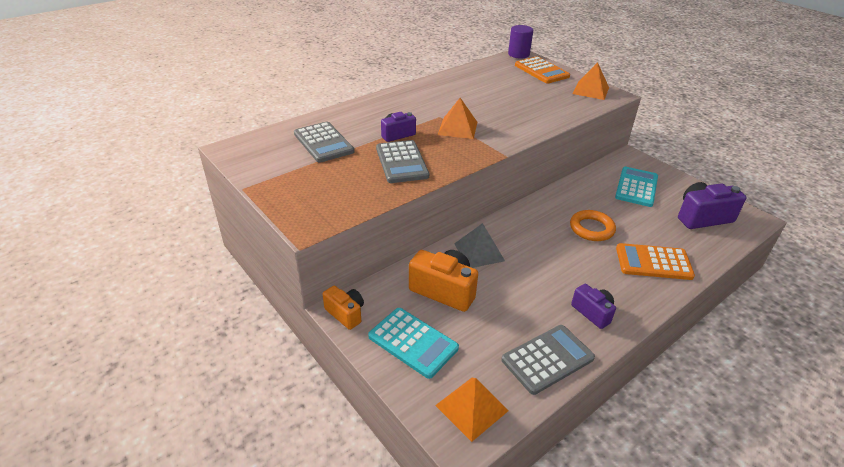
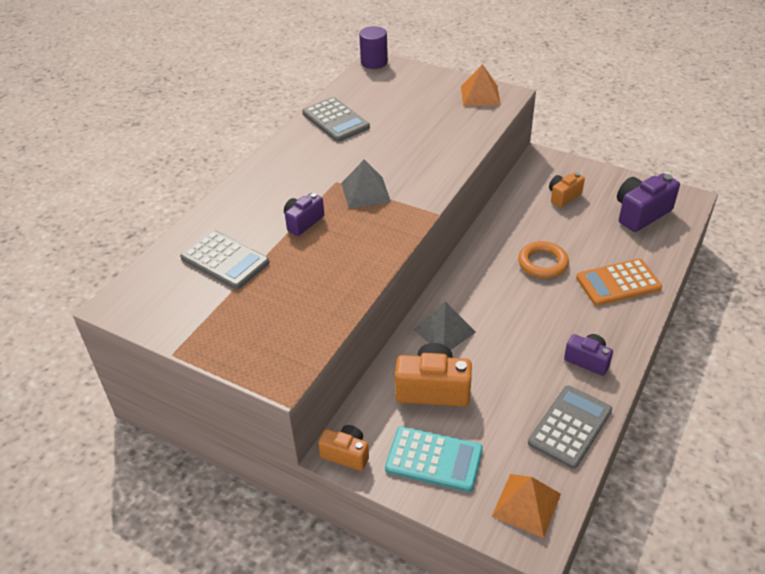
camera: 20 degrees left, 5 degrees up
grey calculator [376,140,429,183] -> grey calculator moved to [302,97,370,142]
orange pyramid [438,98,477,139] -> grey pyramid [341,160,391,209]
orange calculator [515,56,570,83] -> none
turquoise calculator [615,167,658,207] -> orange camera [549,172,585,208]

